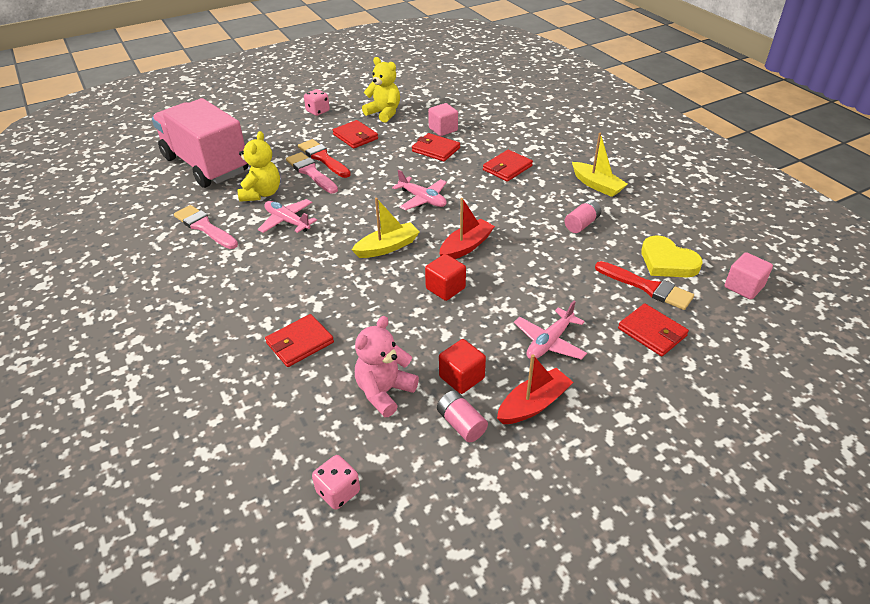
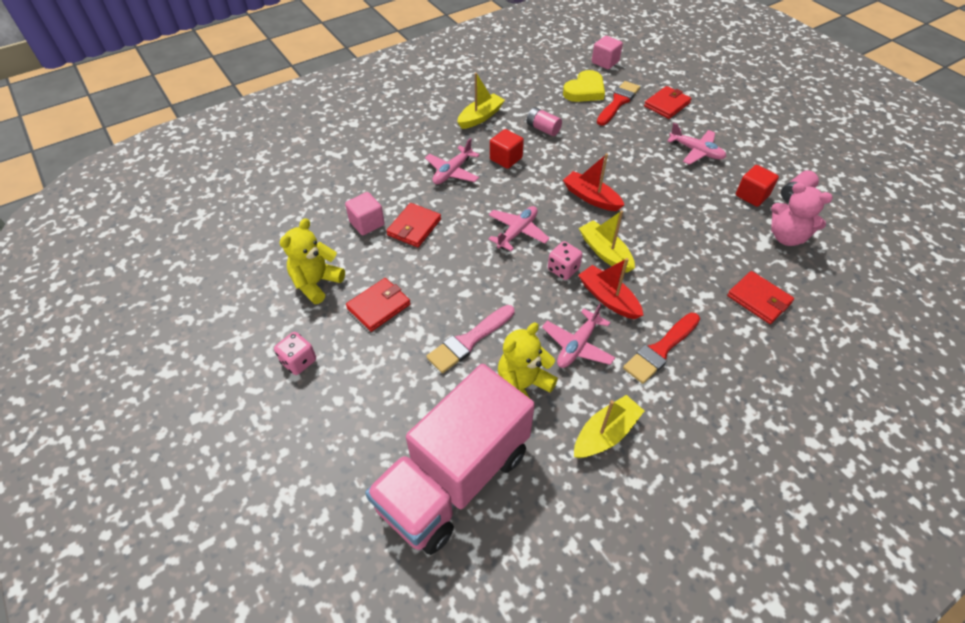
camera: 95 degrees left, 10 degrees up
pink brush [174,205,238,249] -> yellow boat [574,395,644,458]
yellow teddy bear [238,131,280,202] -> yellow teddy bear turned 45 degrees counterclockwise [498,323,558,398]
red brush [298,139,351,178] -> red brush moved to [623,313,700,384]
pink dice [312,455,360,510] -> pink dice moved to [548,241,583,280]
red cube [425,254,466,301] -> red cube moved to [490,129,524,169]
red wallet [483,150,533,182] -> pink plane [425,138,480,184]
red boat [497,354,573,424] -> red boat moved to [578,258,644,319]

